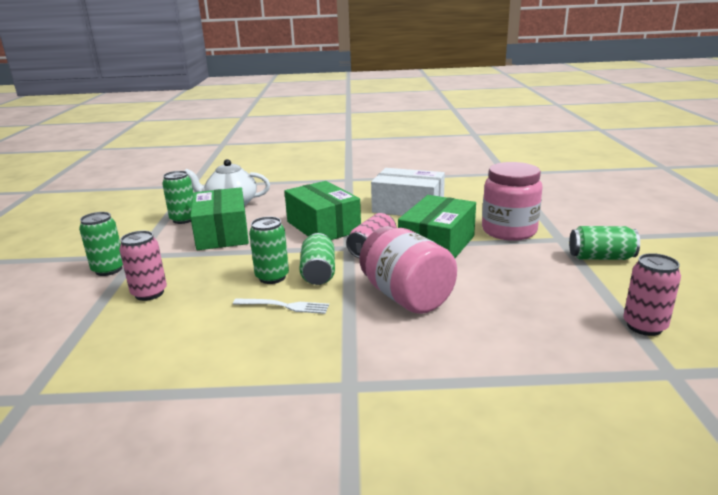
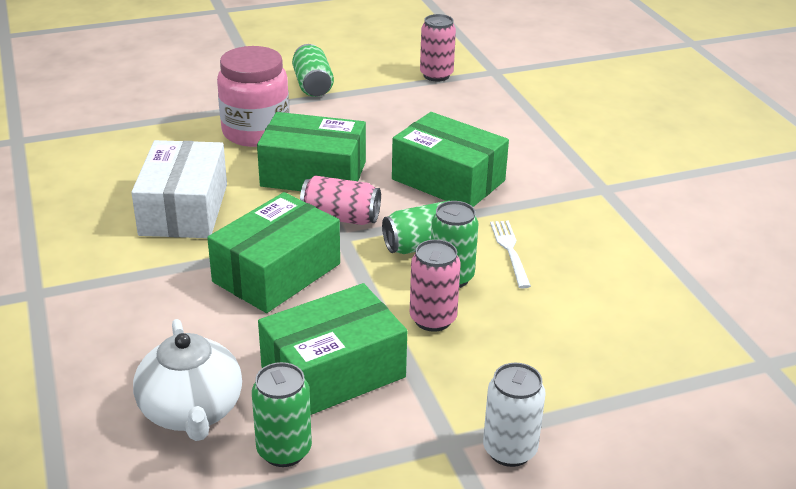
camera: 110 degrees left, 10 degrees up
green can [79,212,123,276] -> white can [483,363,546,467]
pink can [119,231,167,301] -> pink can moved to [410,239,461,332]
pink jar [359,226,457,314] -> green box [392,112,509,207]

